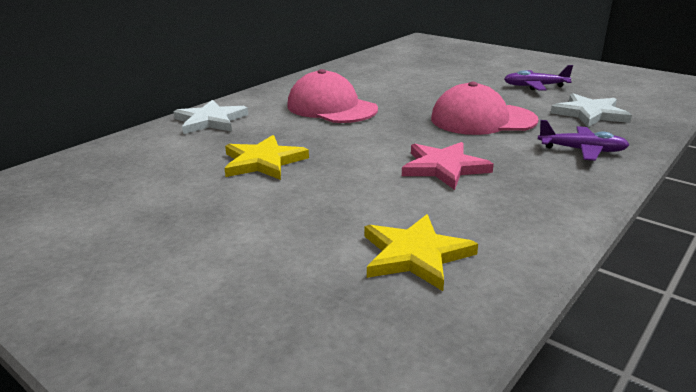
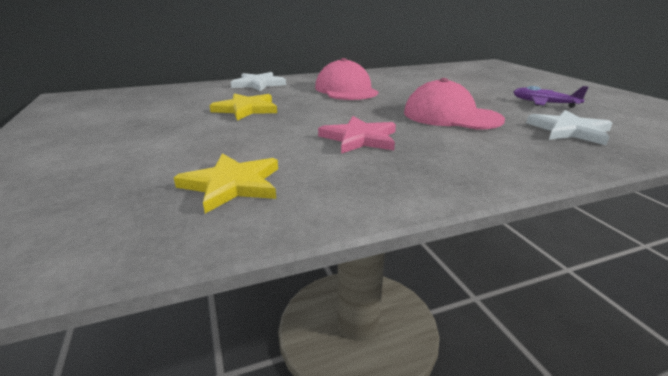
camera: 30 degrees right, 0 degrees up
purple plane [538,120,629,161] -> none

